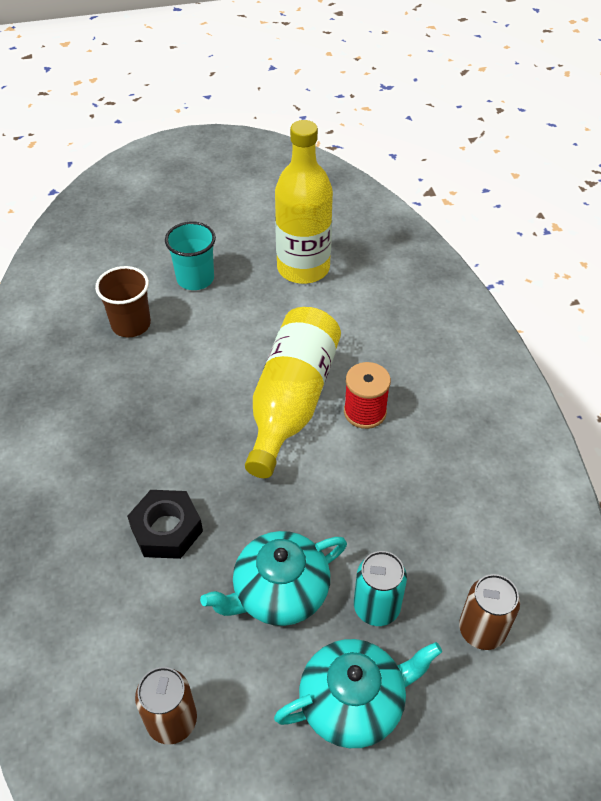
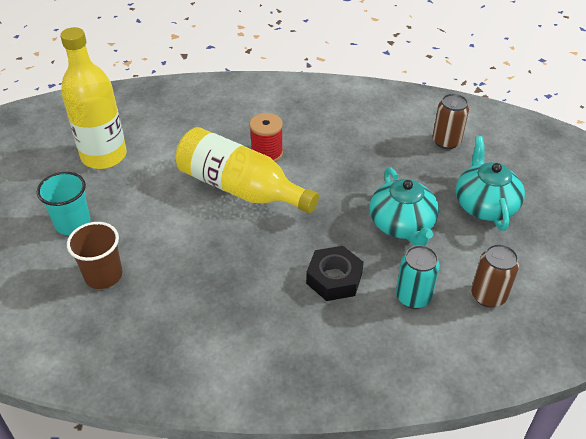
camera: 75 degrees left, 5 degrees down
turquoise can [354,551,407,626] -> turquoise can moved to [396,245,440,309]

